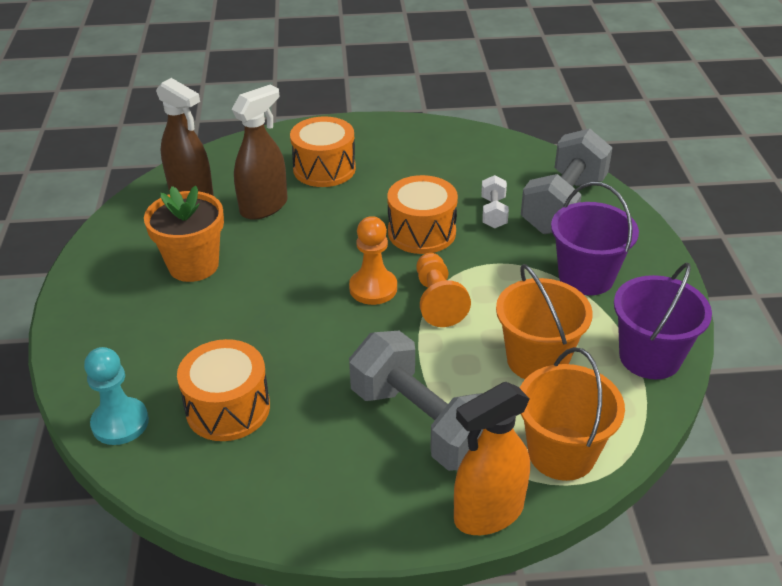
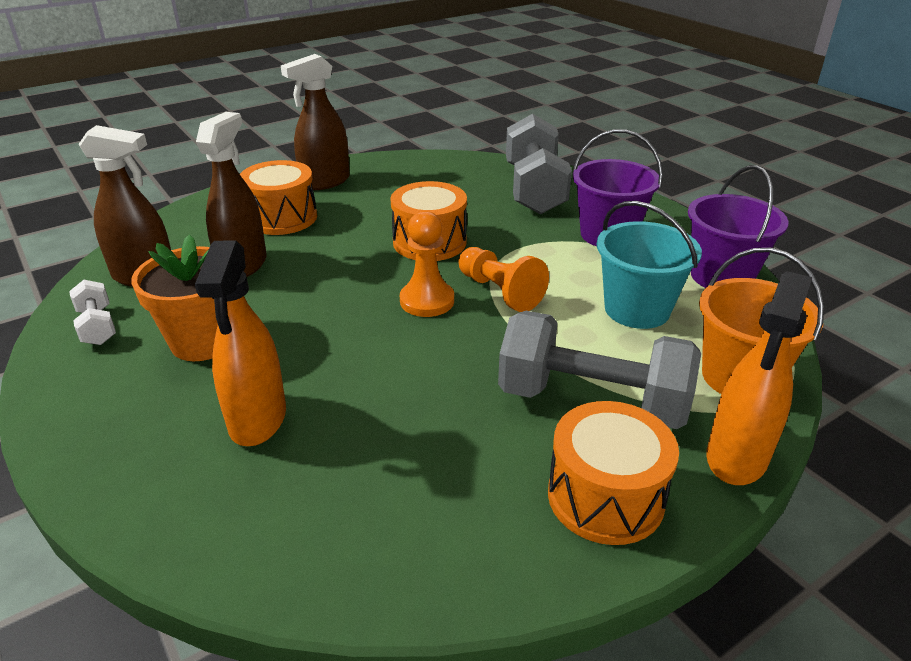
camera: 30 degrees left, 5 degrees down
turquoise pawn [84,347,149,445] -> none
orange drum [177,339,270,441] -> orange drum moved to [548,401,679,545]
white dumbbell [481,175,509,228] -> white dumbbell moved to [69,280,116,345]
orange bucket [496,264,593,379] -> turquoise bucket [596,201,702,329]
none -> orange spray bottle [195,241,286,446]
none -> brown spray bottle [281,54,350,190]

